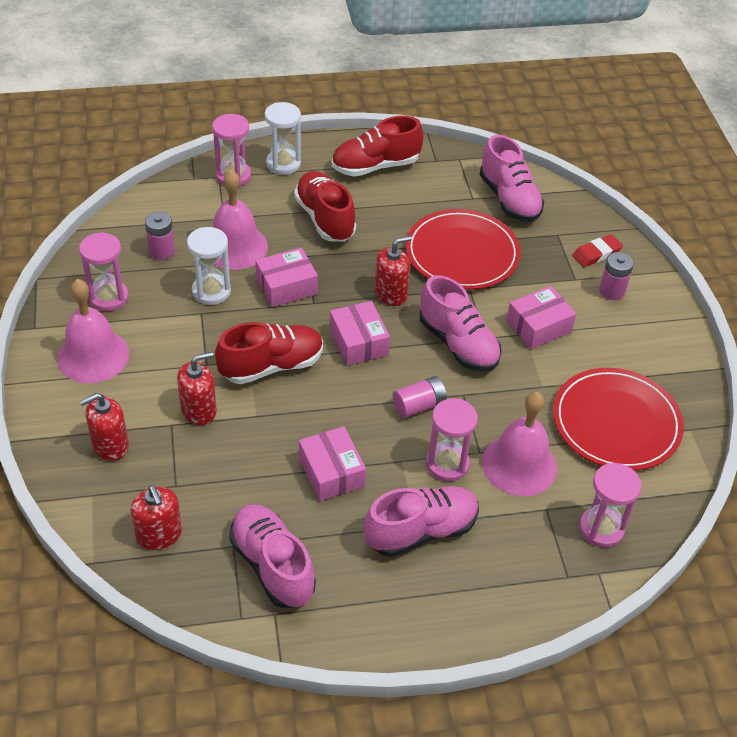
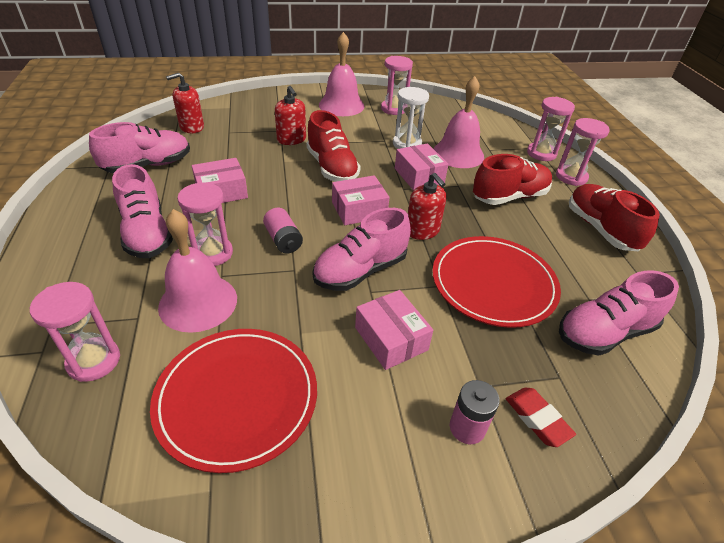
camera: 90 degrees right, 5 degrees down
red soap dispenser [80,393,129,461] -> none
pink battery [145,212,175,260] -> none
white hourglass [265,102,301,175] -> pink hourglass [556,118,610,186]

